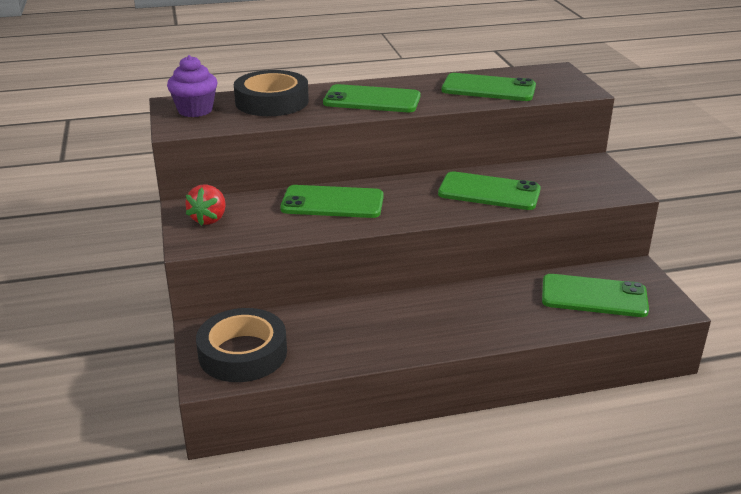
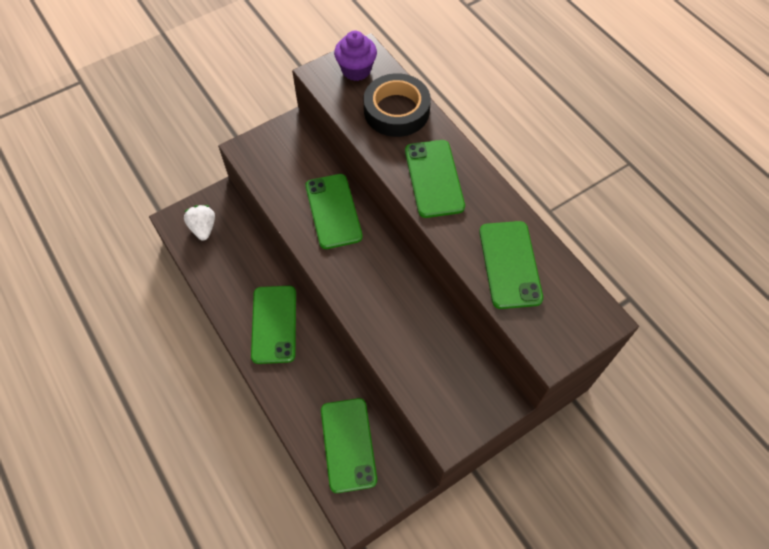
camera: 70 degrees right, 30 degrees up
red strawberry [185,185,226,226] -> none
black tape [196,308,287,382] -> white strawberry [184,205,215,240]
green phone [438,171,541,210] -> green phone moved to [251,286,296,364]

